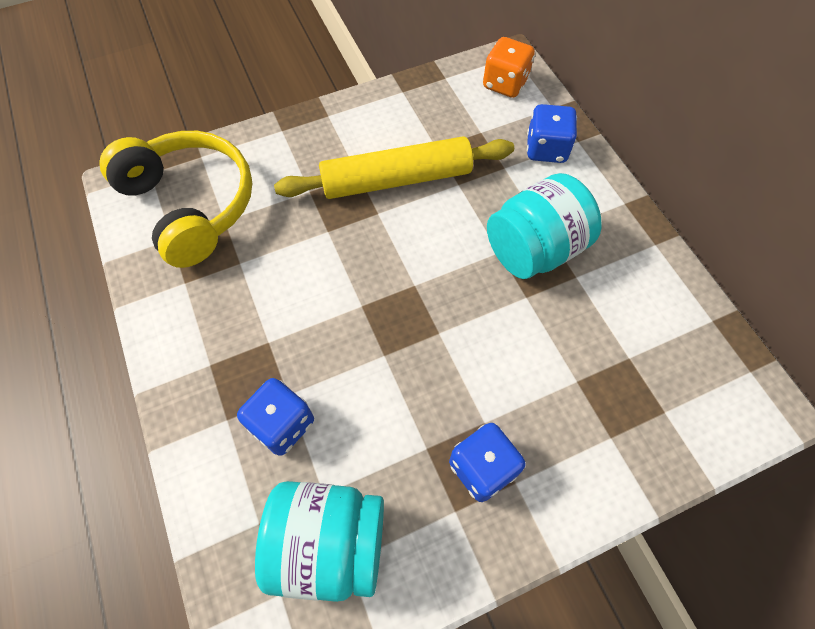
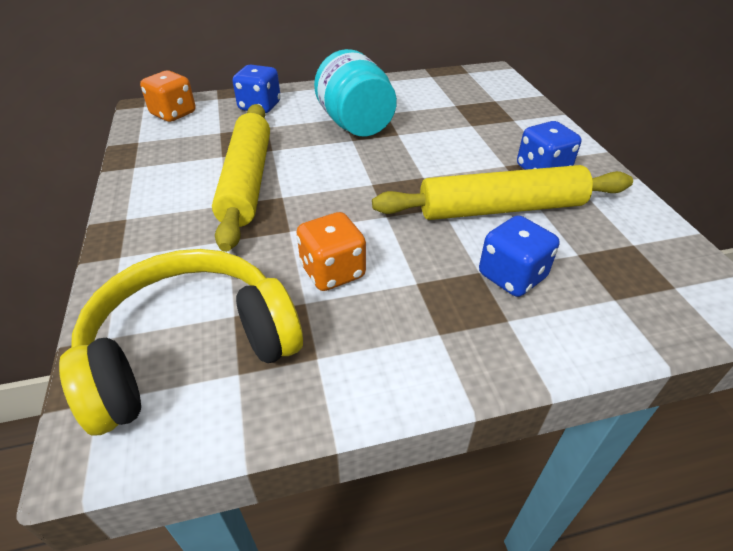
camera: 80 degrees left, 20 degrees down
turquoise jar [255,481,384,602] -> none
none -> orange dice [296,212,366,291]
none -> yellow rolling pin [372,165,633,220]

